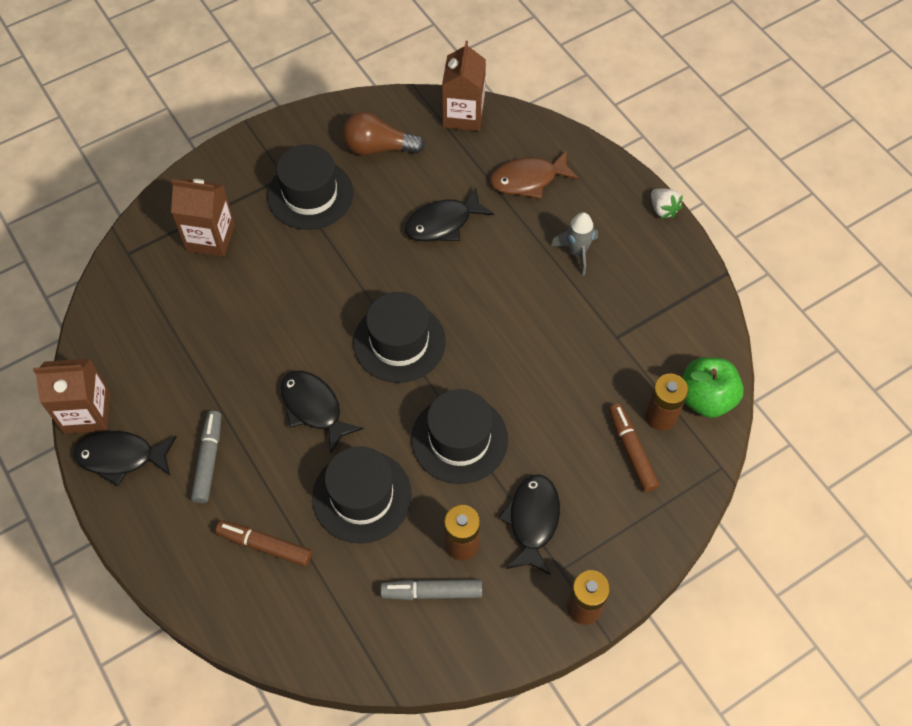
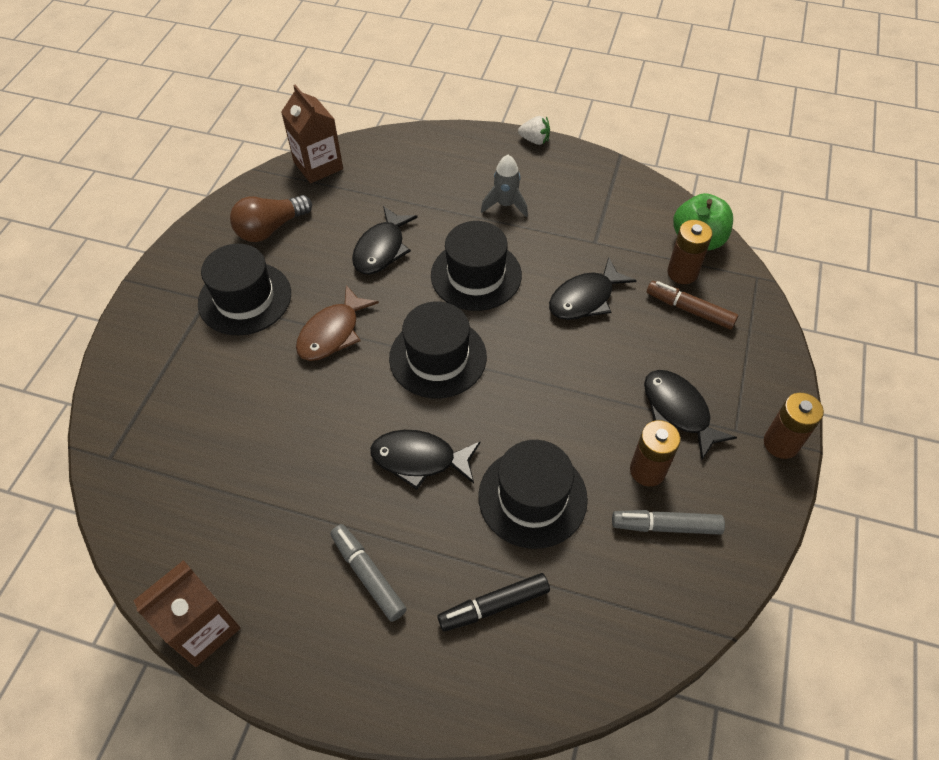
camera: 40 degrees left, 5 degrees down
black fish [73,431,177,487] -> black fish moved to [549,257,637,320]
brown carton [171,179,235,257] -> none
brown marker [216,520,312,567] -> black marker [438,573,550,632]
grey marker [380,579,482,600] -> grey marker turned 45 degrees clockwise [612,510,725,535]
black hat [411,389,508,484] -> black hat moved to [431,221,522,311]
brown fish [490,150,579,199] -> brown fish moved to [296,285,379,361]

